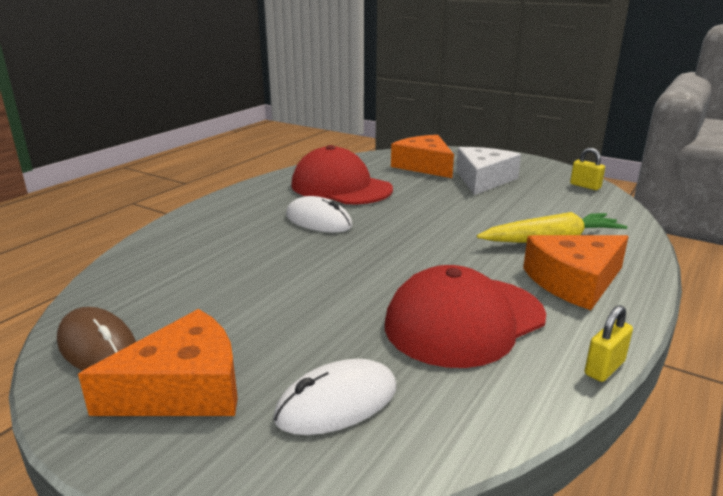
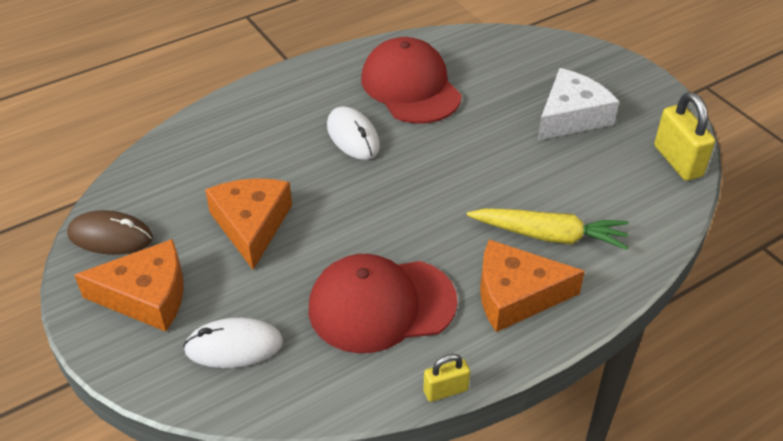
camera: 25 degrees right, 20 degrees up
brown mouse [57,307,136,371] -> brown mouse turned 60 degrees counterclockwise [67,210,153,255]
orange cheese [391,135,454,178] -> orange cheese moved to [205,178,292,270]
yellow padlock [570,148,605,190] -> yellow padlock [654,92,715,181], size x1.74

